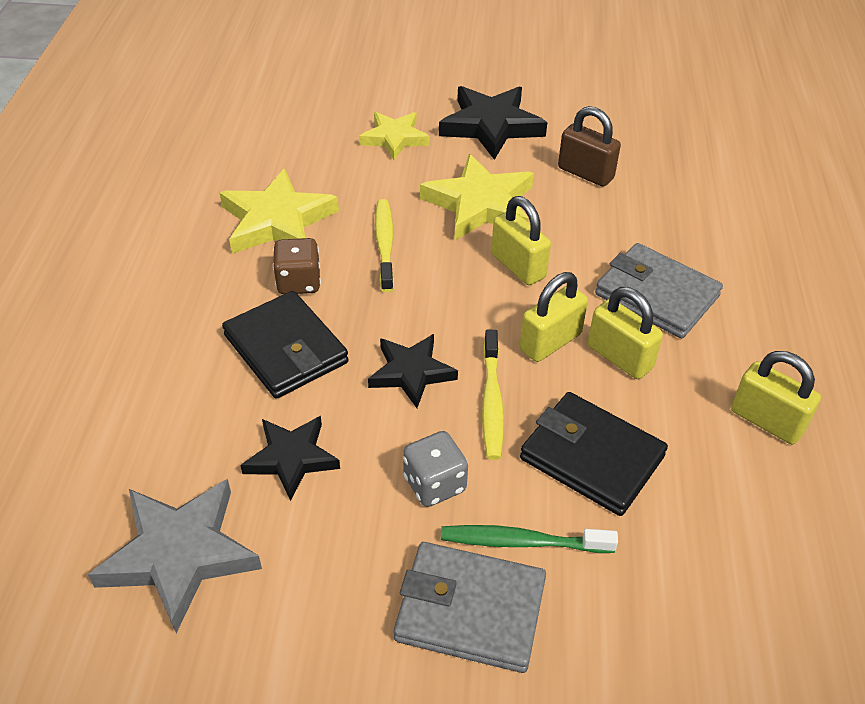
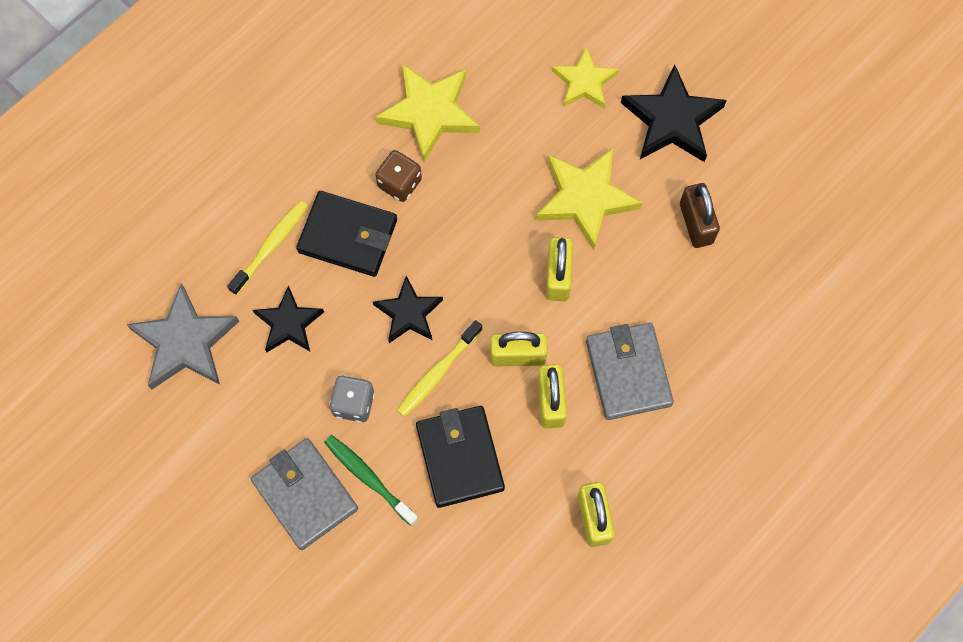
camera: 40 degrees right, 25 degrees up
black wallet [222,291,349,399] -> black wallet turned 75 degrees counterclockwise [296,191,397,277]
yellow toothbrush [375,199,394,292] -> yellow toothbrush moved to [227,201,308,295]

